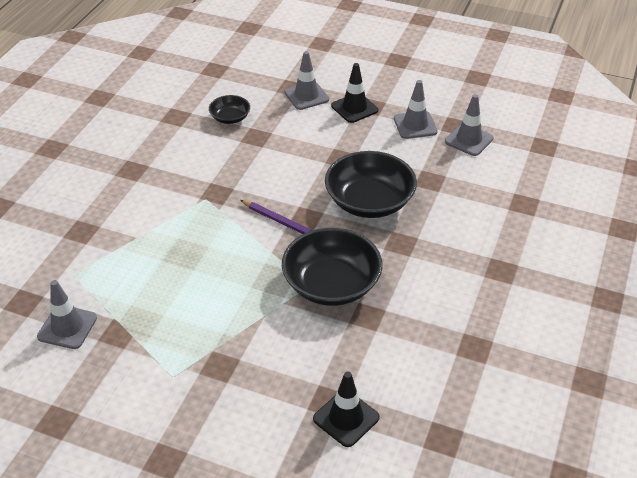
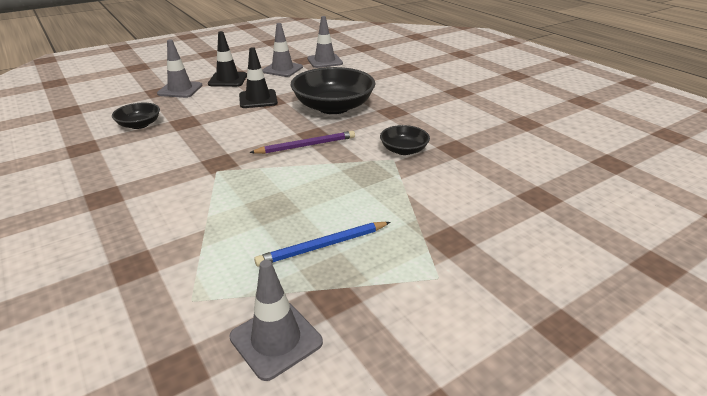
camera: 55 degrees left, 10 degrees down
black bowl [282,228,383,306] -> black bowl [380,125,430,155], size x0.51
black traffic cone [313,371,380,447] -> black traffic cone moved to [239,47,278,108]
none -> blue pencil [254,222,390,267]

